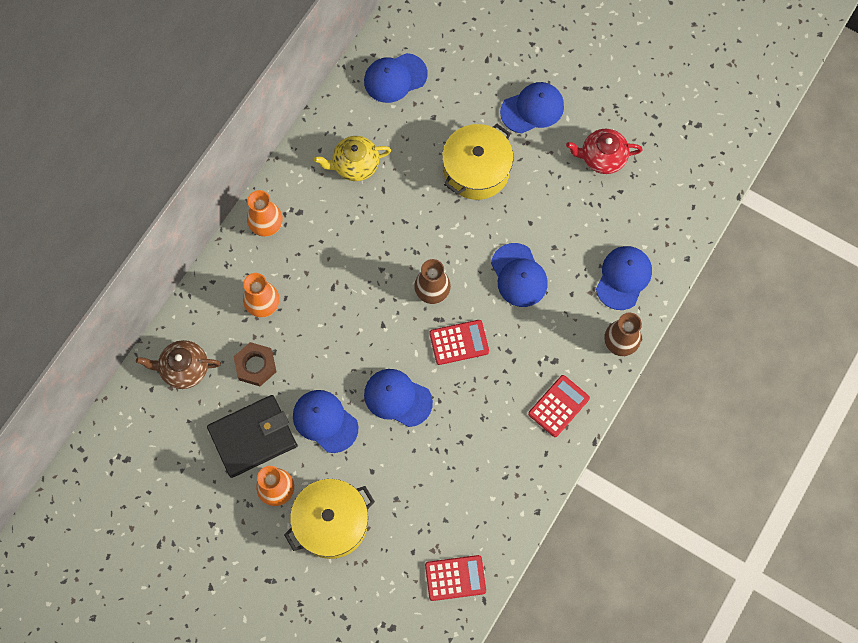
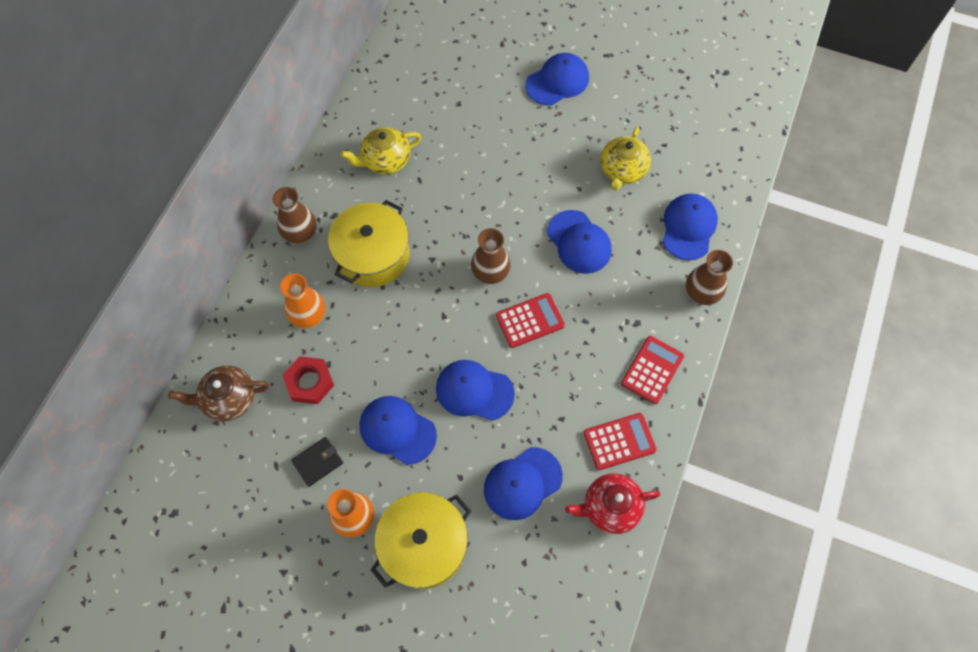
camera: 10 degrees left, 5 degrees down
black wallet [207,395,297,478] -> black wallet [291,437,343,487], size x0.49
brown nut [233,342,277,386] -> red nut [283,356,334,404]
orange vase [247,190,283,237] -> brown vase [273,187,317,244]
blue cap [364,53,428,103] -> blue cap moved to [484,447,563,520]
red calculator [425,555,486,601] -> red calculator moved to [584,413,657,470]
yellow pot [442,124,513,200] -> yellow pot moved to [328,200,410,287]
red teapot [566,129,643,174] -> red teapot moved to [565,473,661,534]
none -> yellow teapot [600,126,651,191]

